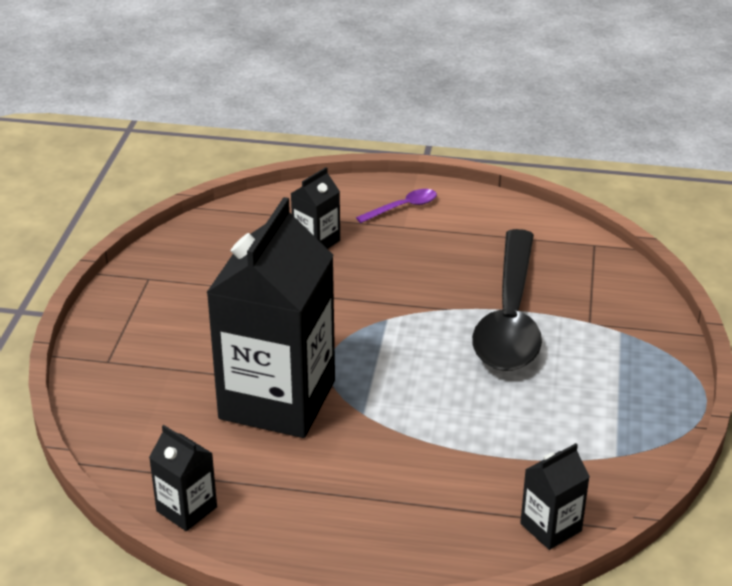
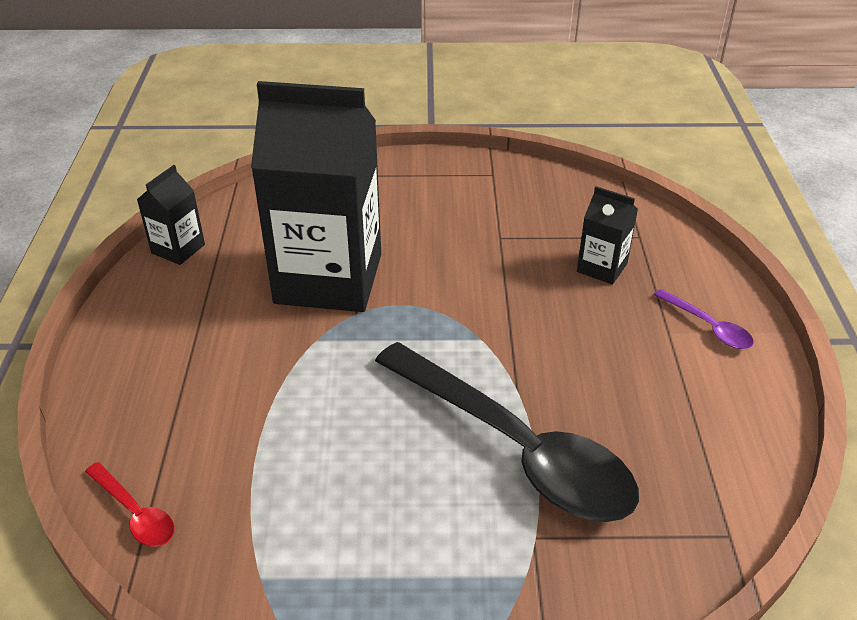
camera: 80 degrees right, 5 degrees up
black spoon [472,229,542,371] -> black spoon turned 135 degrees counterclockwise [375,342,639,522]
black carton [520,443,590,550] -> red spoon [85,462,174,547]

